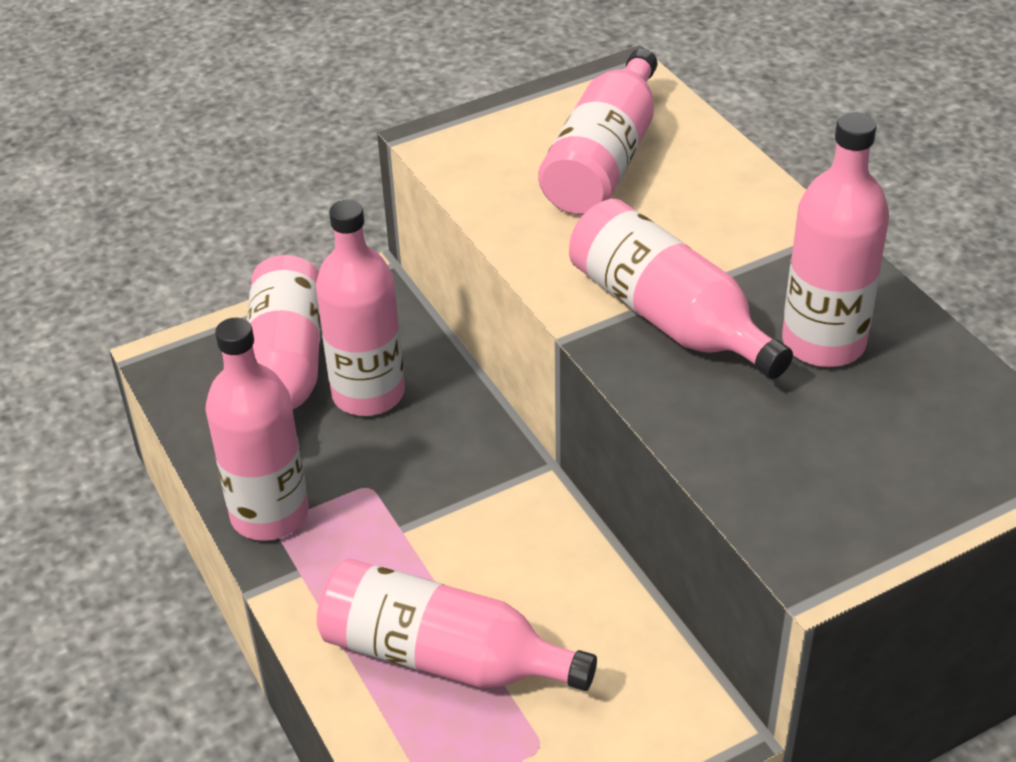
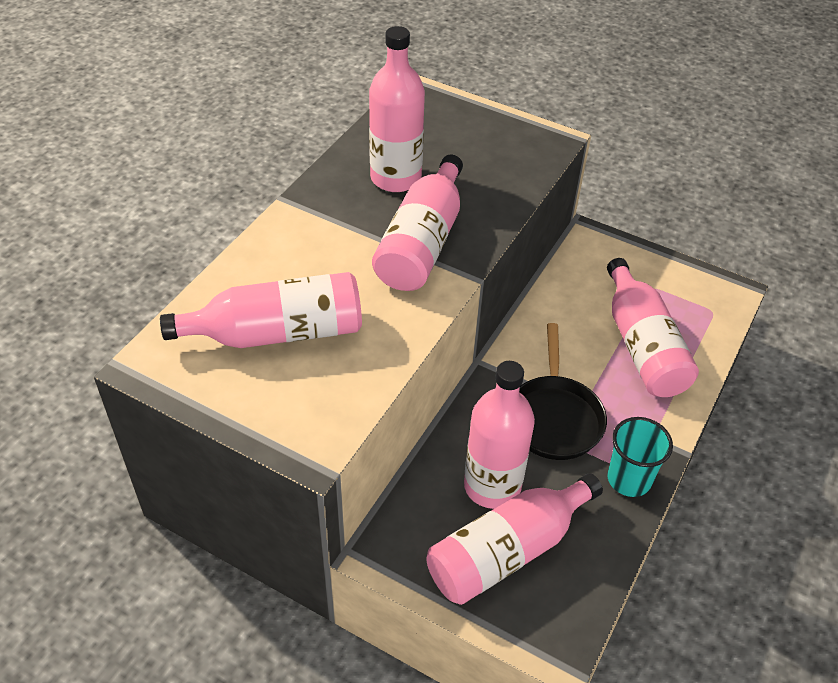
camera: 125 degrees left, 5 degrees up
pink bottle [206,317,308,541] -> turquoise cup [607,417,673,497]
none -> black pan [519,323,607,460]

